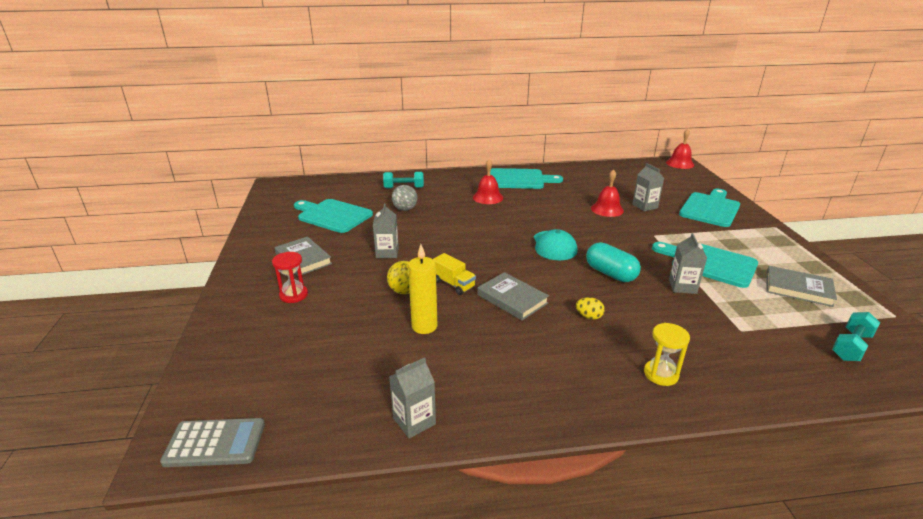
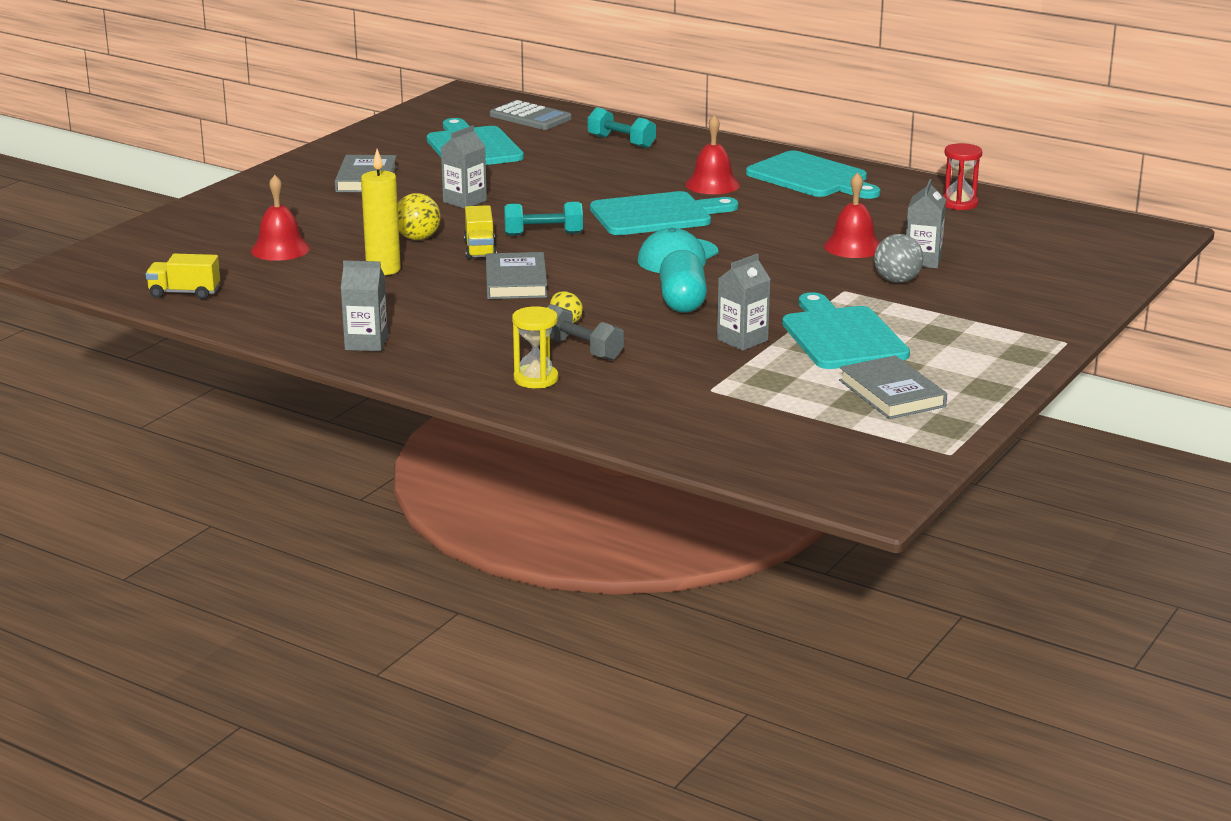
camera: 40 degrees right, 5 degrees down
grey calculator [160,418,265,467] -> grey calculator moved to [490,100,572,130]
red hourglass [272,252,308,303] -> red hourglass moved to [943,143,982,210]
grey carton [389,357,436,438] -> grey carton moved to [341,260,388,351]
grey ball [392,185,417,211] -> grey ball moved to [874,234,924,283]
red bell [666,129,694,169] -> red bell moved to [251,175,310,261]
turquoise cutting board [679,189,740,227] -> turquoise cutting board moved to [590,191,738,235]
turquoise dumbbell [832,312,880,361] -> turquoise dumbbell moved to [504,202,583,236]
none -> yellow truck [146,253,220,299]
none -> grey dumbbell [548,304,624,361]

